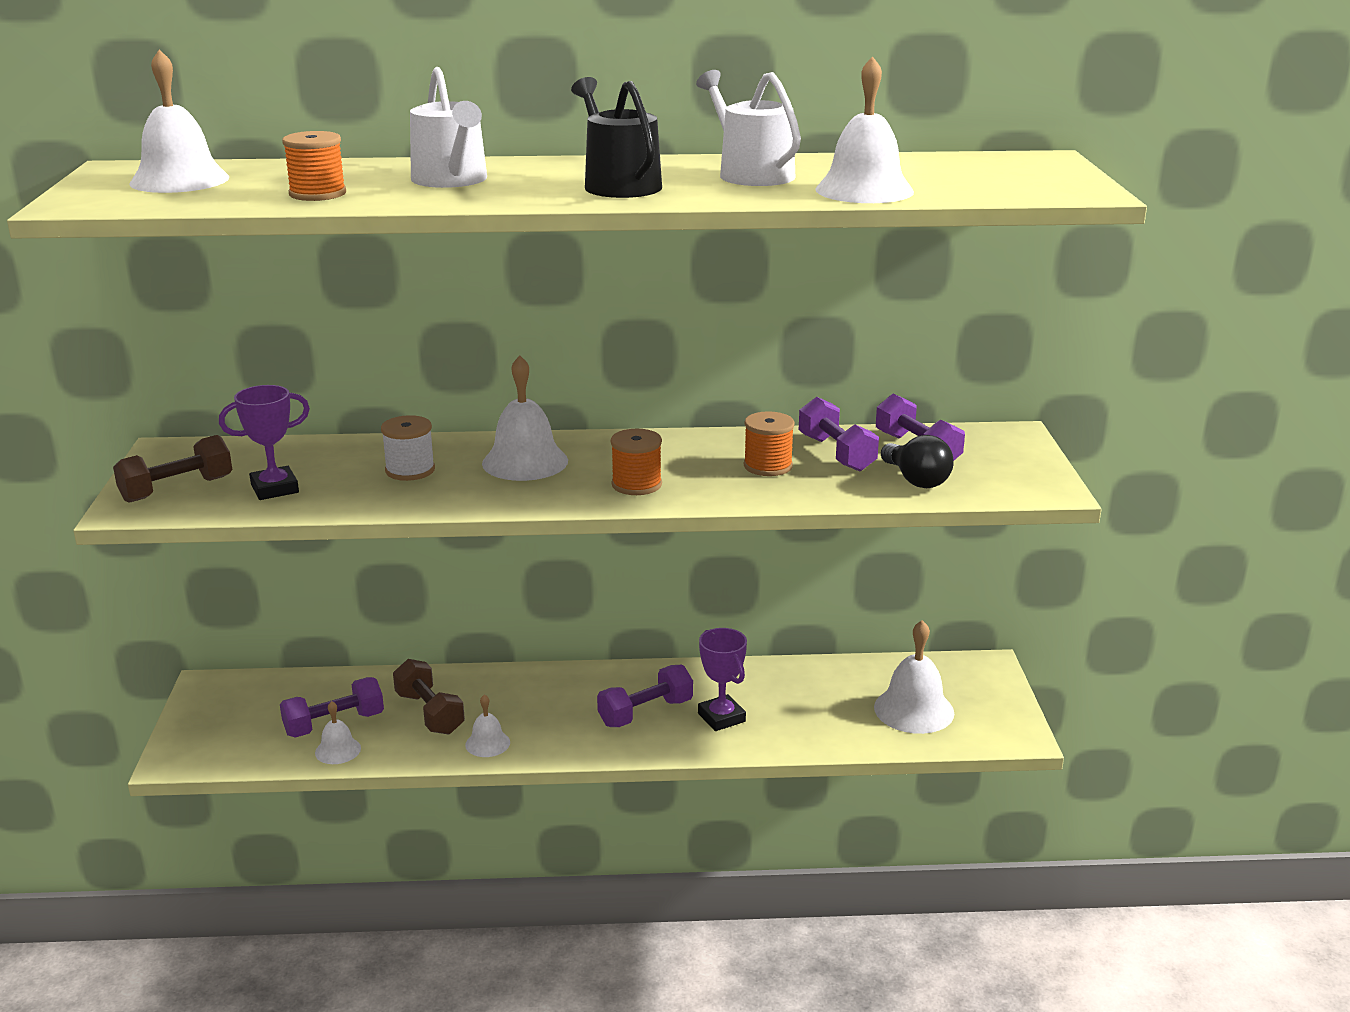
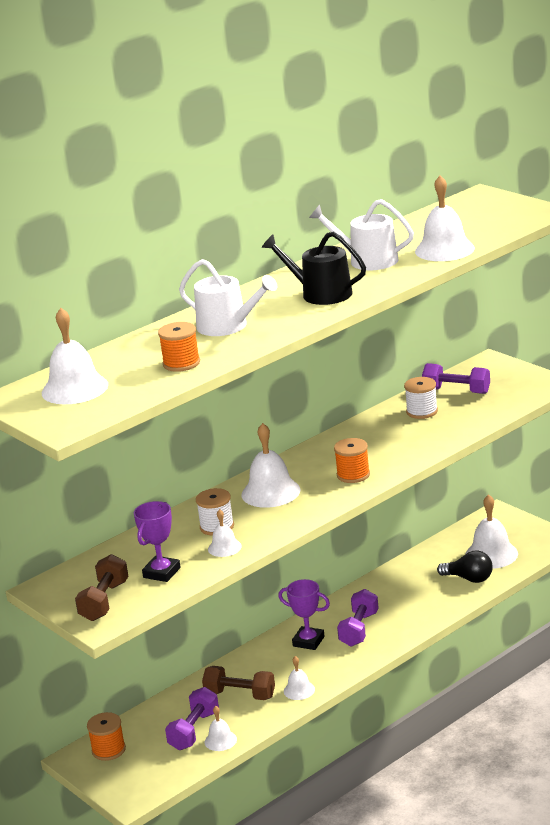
camera: 35 degrees left, 0 degrees up
purple trophy [698,628,747,731] -> purple trophy moved to [278,579,330,650]
orange spool [744,411,795,476] -> orange spool moved to [87,712,126,761]
purple dumbbell [799,397,879,472] -> white spool [404,377,438,419]
black light bulb [881,435,954,488] -> black light bulb moved to [437,551,492,583]
none -> white bell [208,509,242,557]

